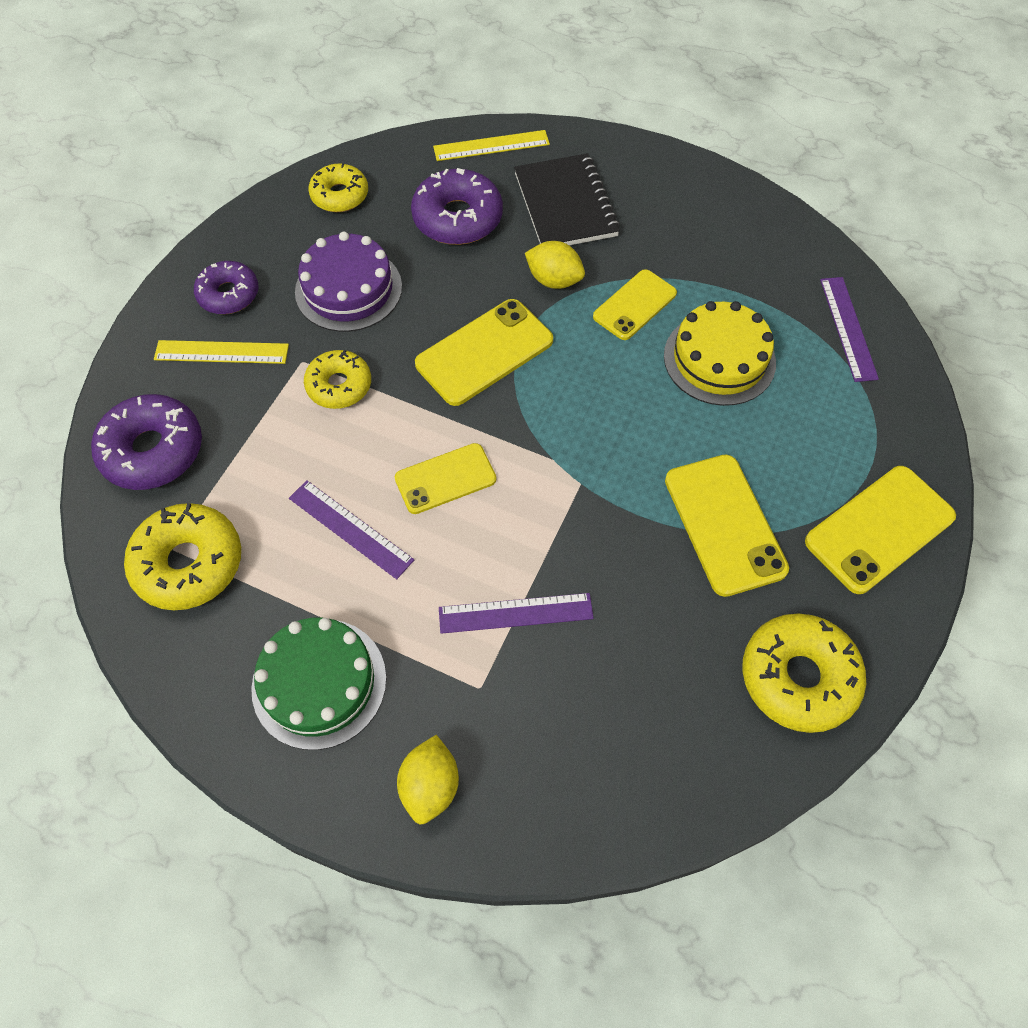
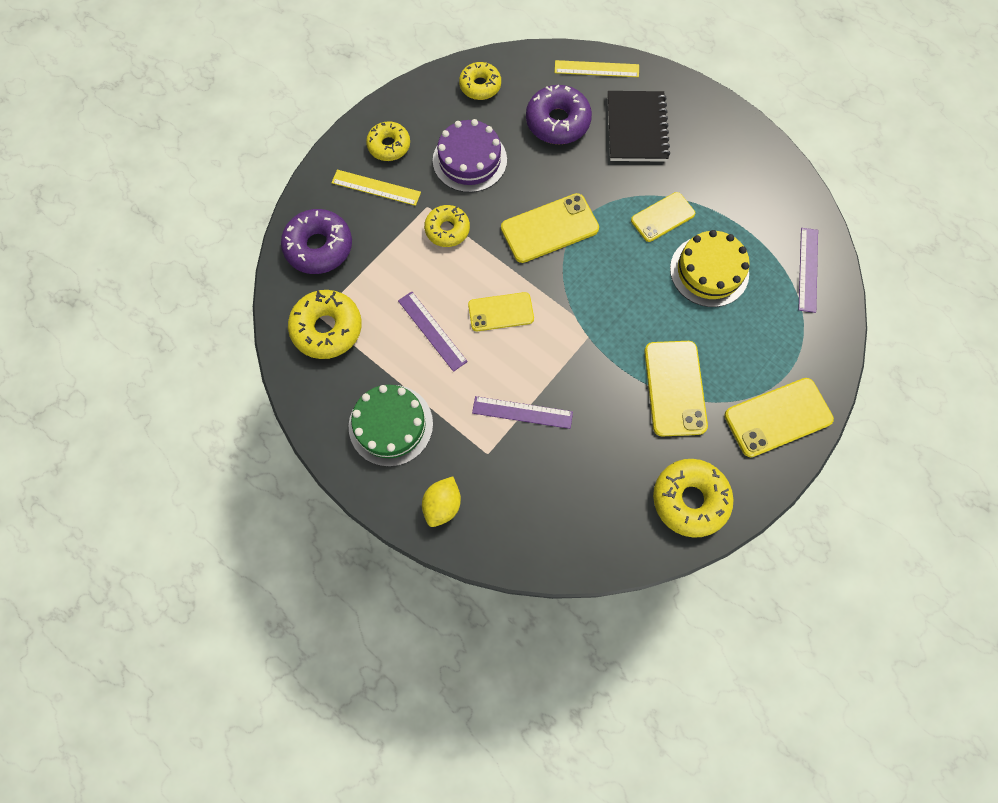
camera: 15 degrees right, 10 degrees up
purple donut [194,261,259,314] -> yellow donut [366,121,410,161]
yellow lemon [525,241,585,289] -> none

